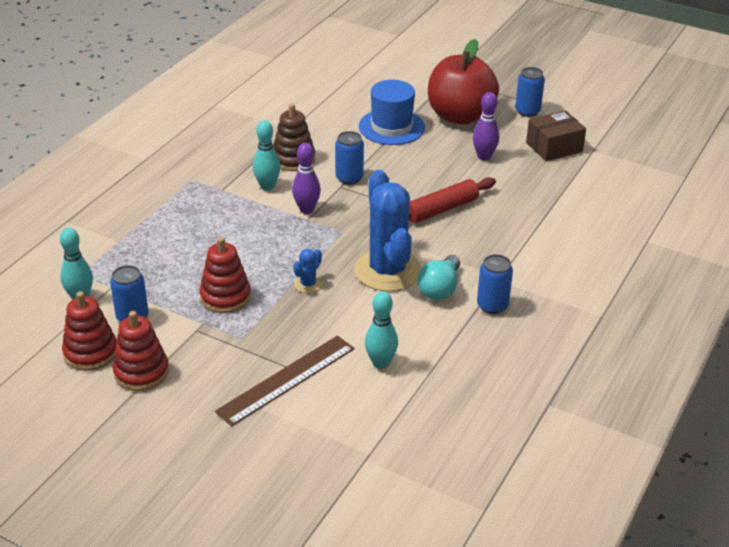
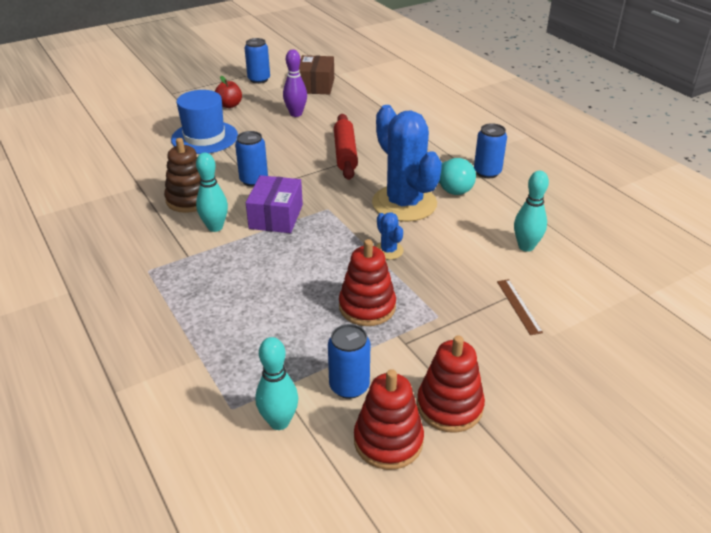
camera: 60 degrees left, 0 degrees up
brown ruler [215,336,355,426] -> brown ruler [497,279,543,335], size x0.49
purple bowling pin [292,143,321,214] -> purple box [246,175,303,233]
blue cactus [354,170,422,292] -> blue cactus turned 45 degrees clockwise [372,105,442,222]
red apple [428,39,499,125] -> red apple [215,76,242,108], size x0.41

